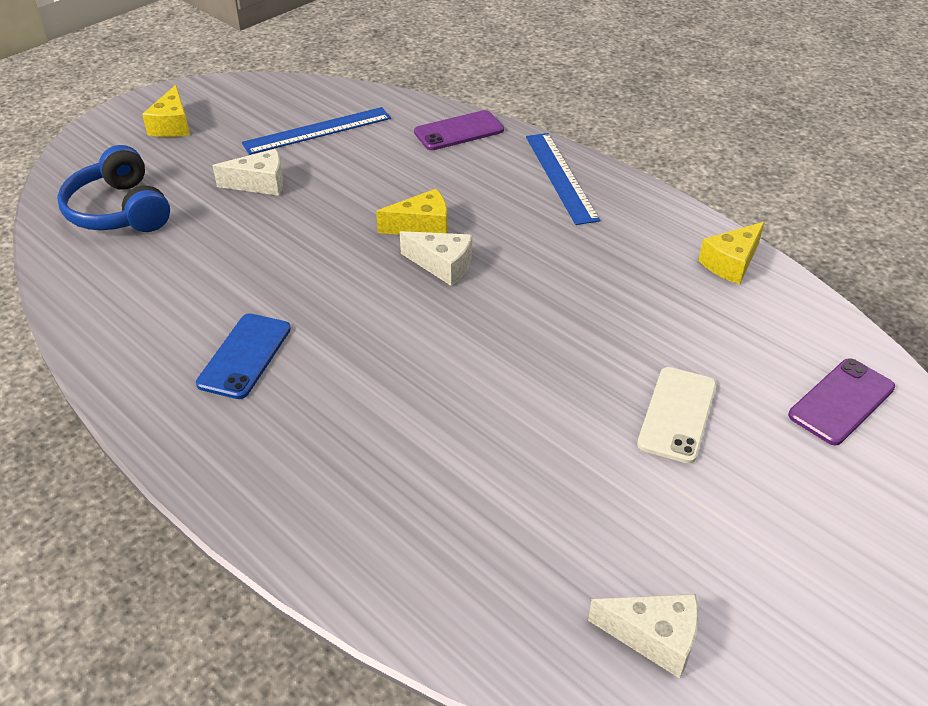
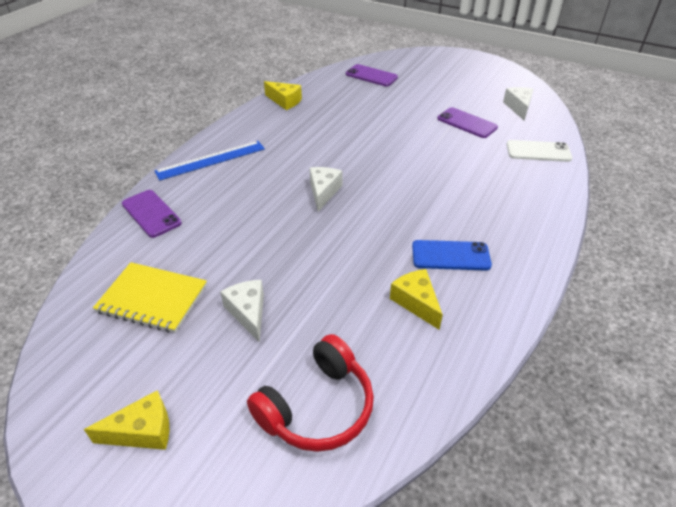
camera: 105 degrees left, 0 degrees up
blue headphones [57,145,170,232] -> red headphones [247,334,374,452]
blue ruler [242,107,391,155] -> yellow notebook [93,262,207,333]
yellow cheese [376,189,447,235] -> yellow cheese moved to [390,269,443,330]
white phone [637,367,717,463] -> white phone moved to [506,140,573,162]
none -> purple phone [437,107,498,138]

